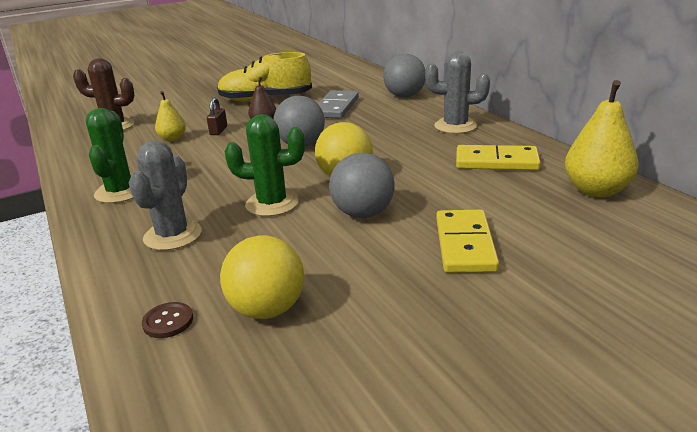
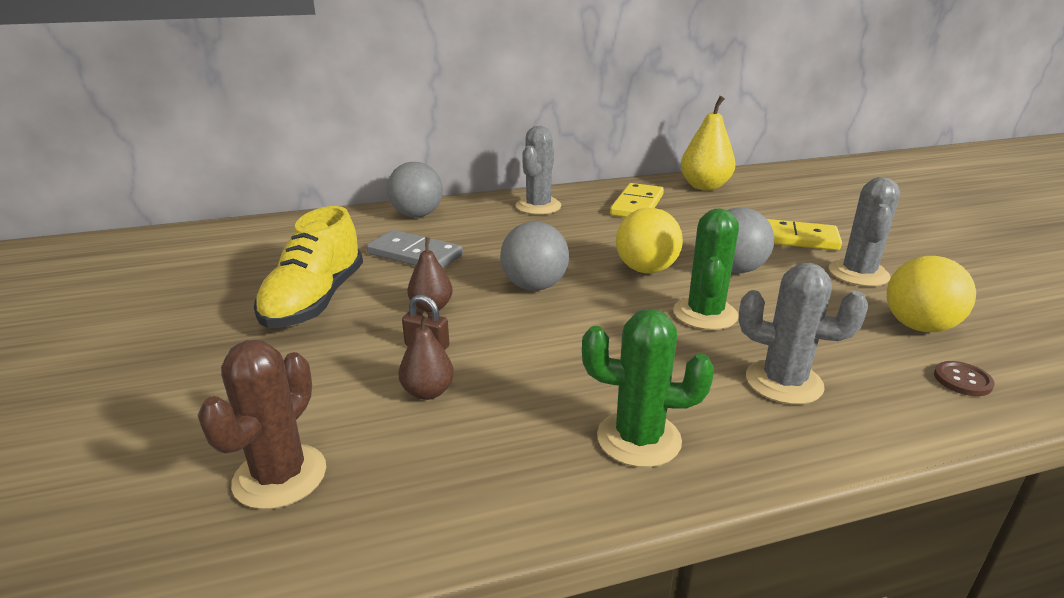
camera: 80 degrees left, 0 degrees up
yellow pear [155,91,186,141] -> brown pear [399,313,454,400]
none -> grey cactus [829,177,900,287]

